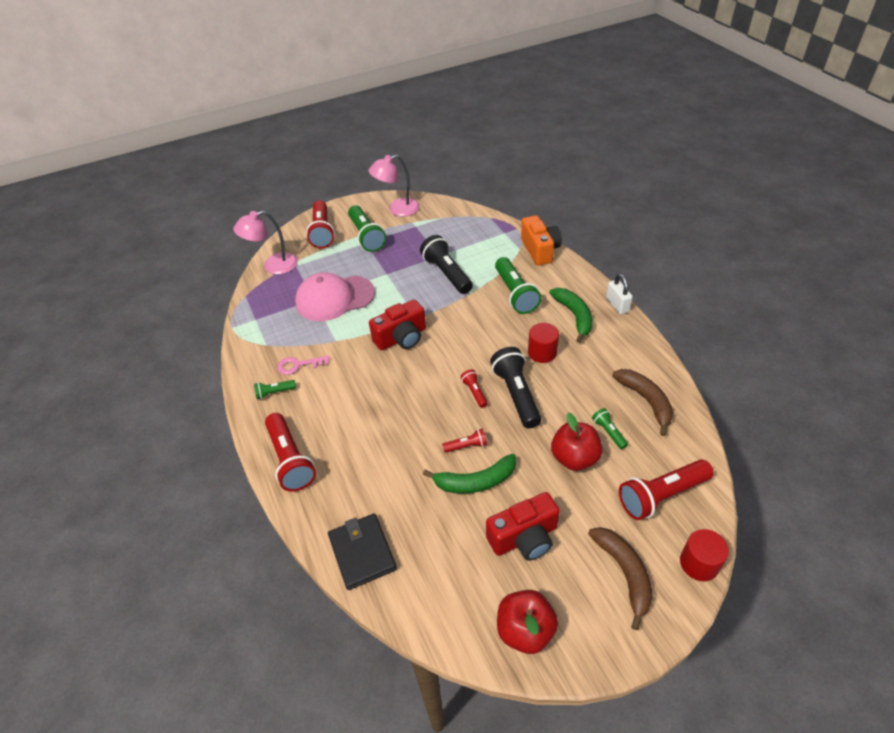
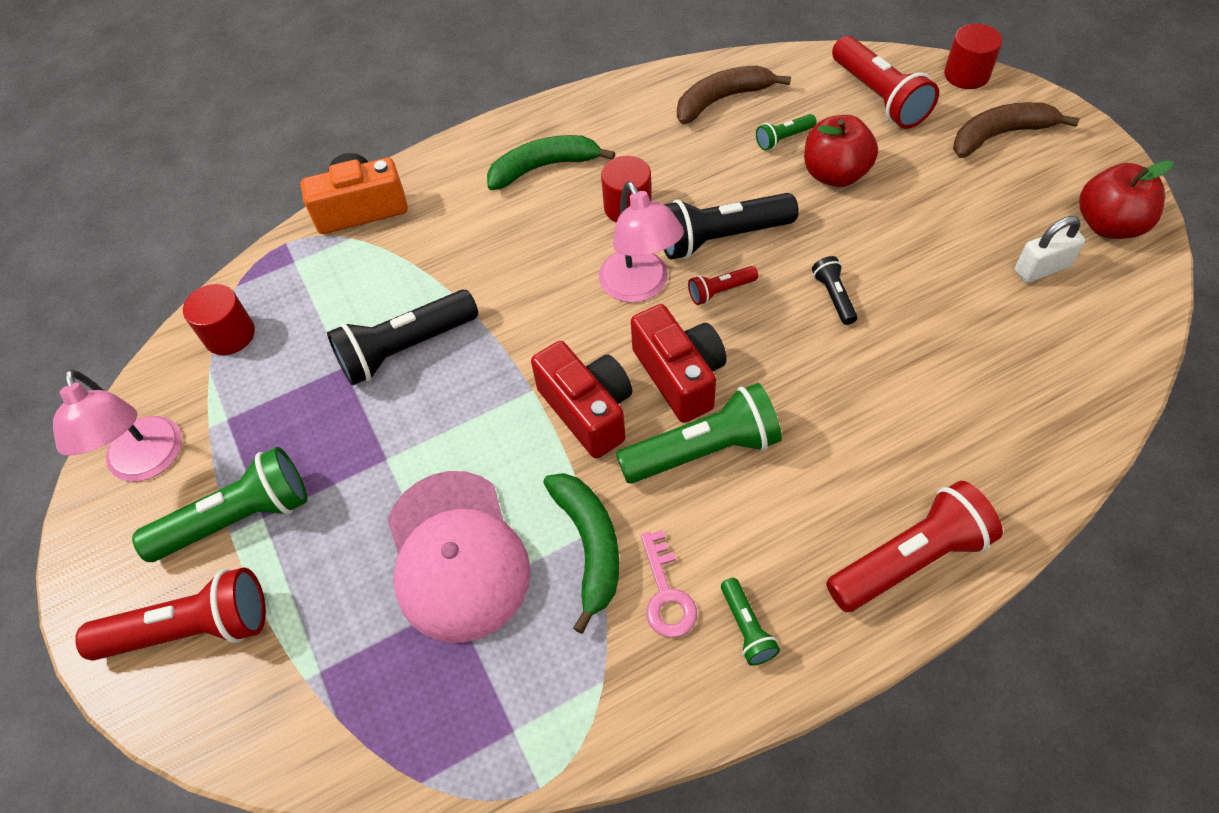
camera: 90 degrees left, 10 degrees up
pink lamp [233,210,298,275] -> pink lamp moved to [599,181,684,303]
black wallet [328,513,397,590] -> none
green banana [423,454,516,494] -> green banana moved to [543,473,619,634]
red flashlight [442,428,487,453] -> black flashlight [812,256,857,325]
red camera [486,492,560,561] -> red camera moved to [631,304,727,423]
green flashlight [495,257,541,314] -> green flashlight moved to [616,383,782,484]
white padlock [606,274,633,314] -> white padlock moved to [1015,216,1085,283]
none -> red cylinder [183,284,255,355]

